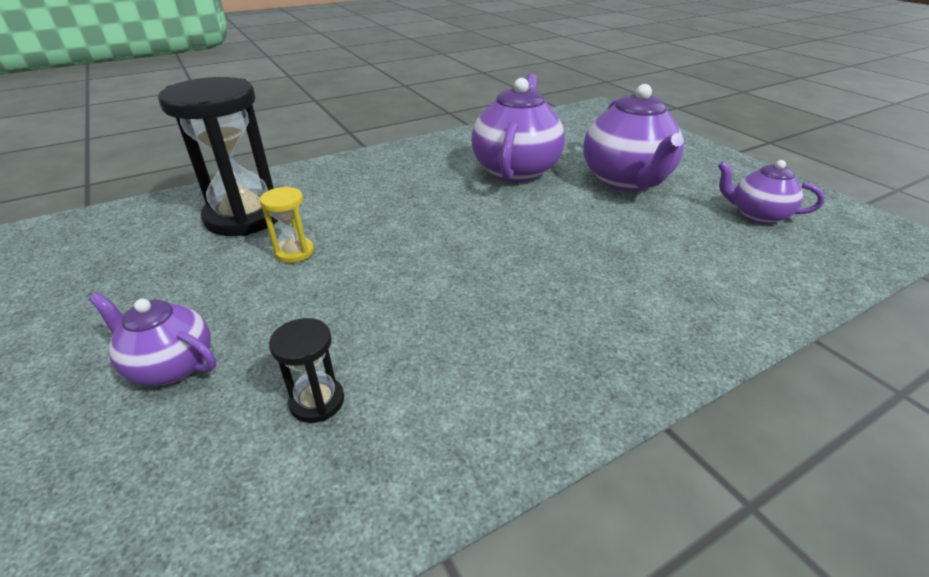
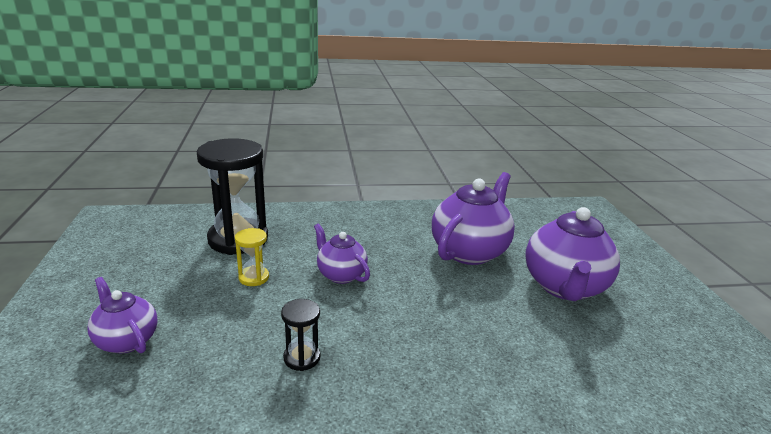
camera: 20 degrees right, 10 degrees down
black hourglass [269,318,344,423] -> black hourglass moved to [281,299,320,371]
purple teapot [718,160,825,224] -> purple teapot moved to [314,224,370,284]

